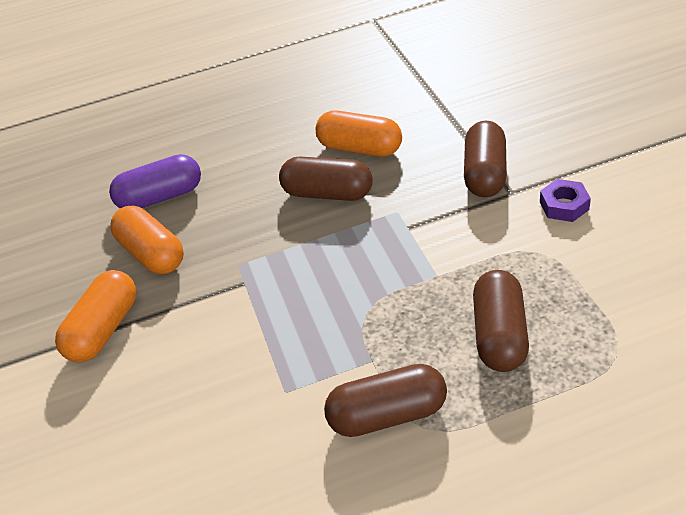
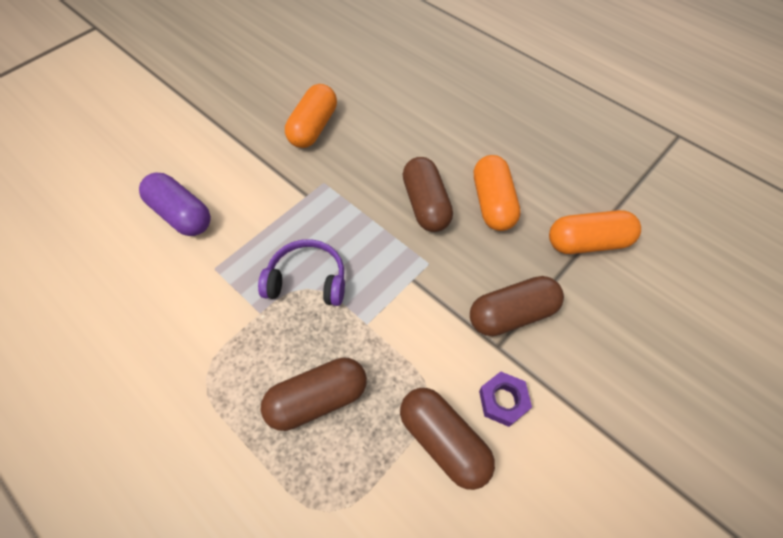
camera: 55 degrees right, 15 degrees up
orange capsule [55,270,136,362] -> orange capsule moved to [549,210,641,254]
purple capsule [109,154,201,208] -> purple capsule moved to [139,172,211,236]
brown capsule [324,364,447,437] -> brown capsule moved to [400,388,495,490]
none -> purple headphones [258,239,345,306]

